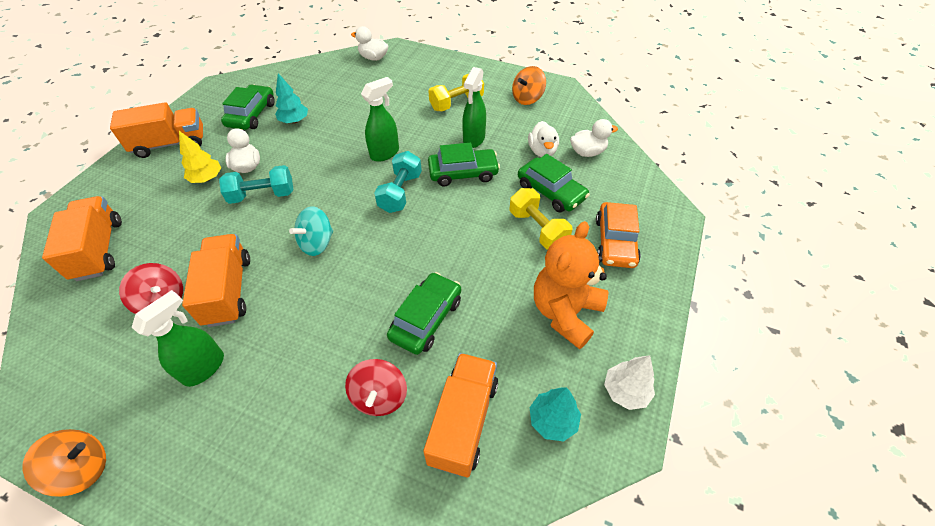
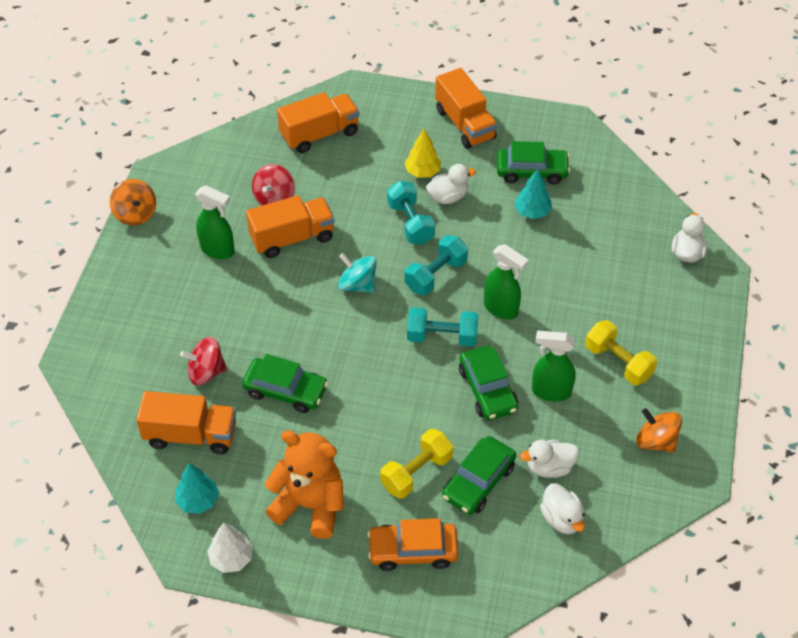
camera: 80 degrees right, 0 degrees up
none -> turquoise dumbbell [404,235,468,295]

